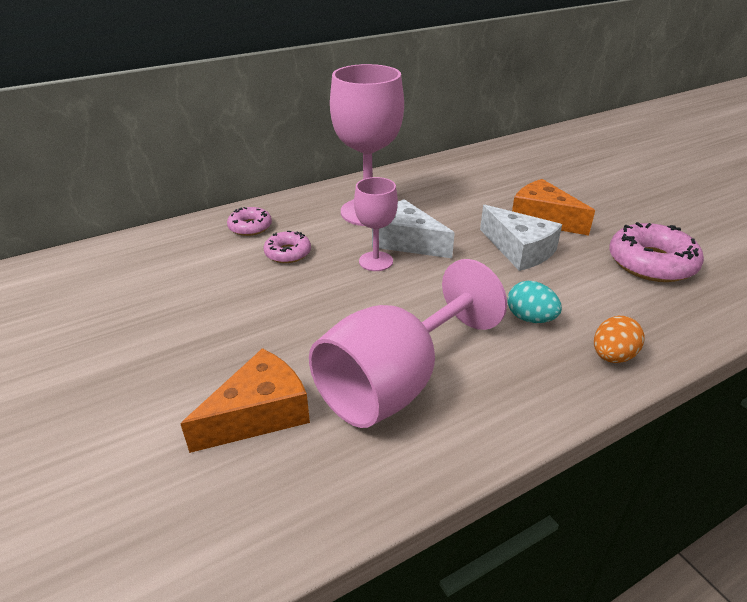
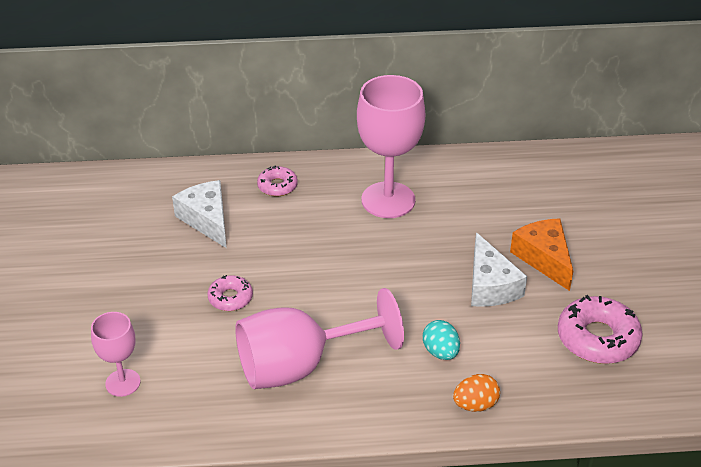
camera: 25 degrees right, 5 degrees up
orange cheese [180,348,310,453] -> none
pink donut [264,231,311,263] -> pink donut moved to [207,275,253,311]
pink goblet [354,177,398,271] -> pink goblet moved to [91,312,141,397]
white cheese [372,199,455,258] -> white cheese moved to [172,180,227,248]

